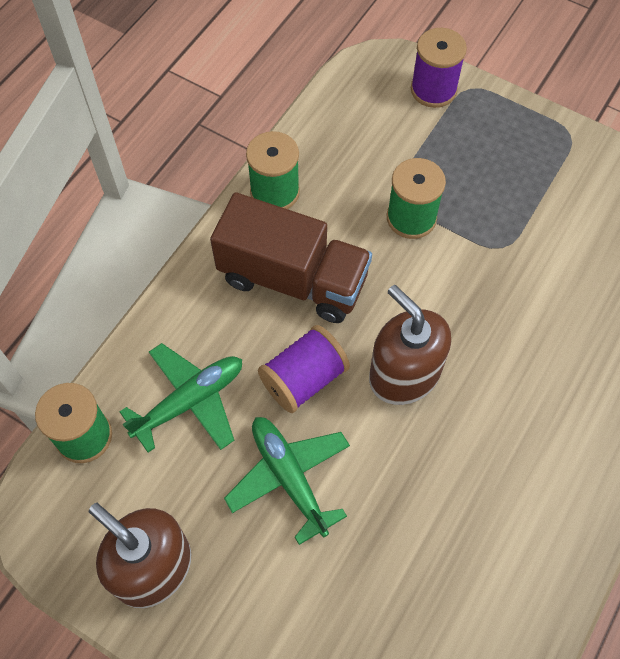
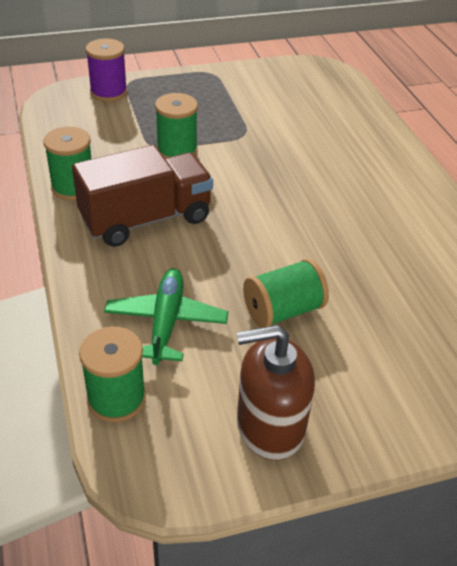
camera: 50 degrees left, 20 degrees down
green plane [224,417,350,545] -> green spool [243,259,329,328]
purple spool [258,325,350,413] -> none
brown soap dispenser [369,285,451,405] -> none

